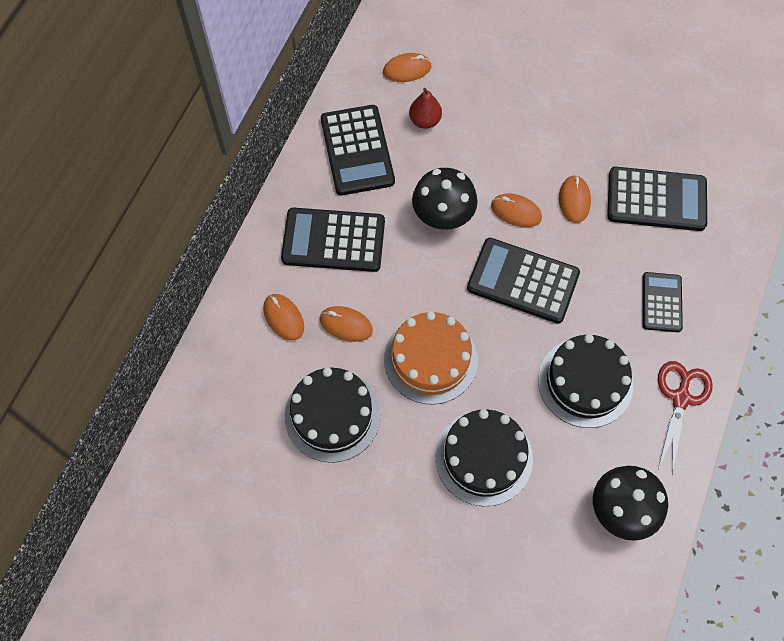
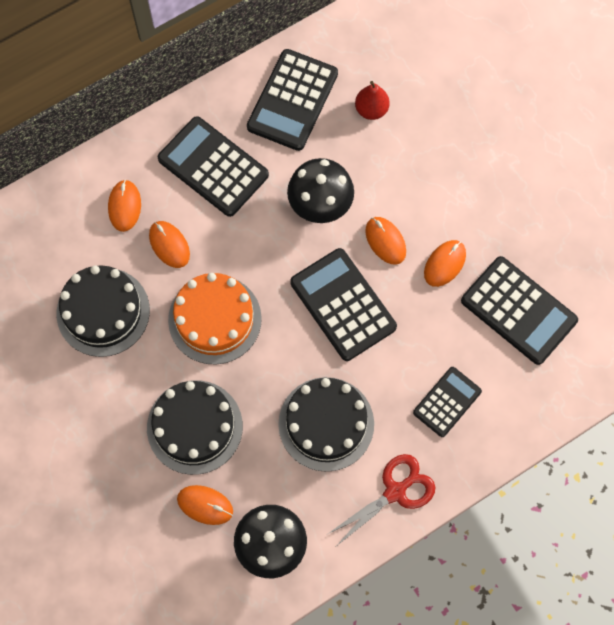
camera: 35 degrees right, 5 degrees up
orange mouse [383,53,432,82] -> orange mouse moved to [177,485,233,525]

